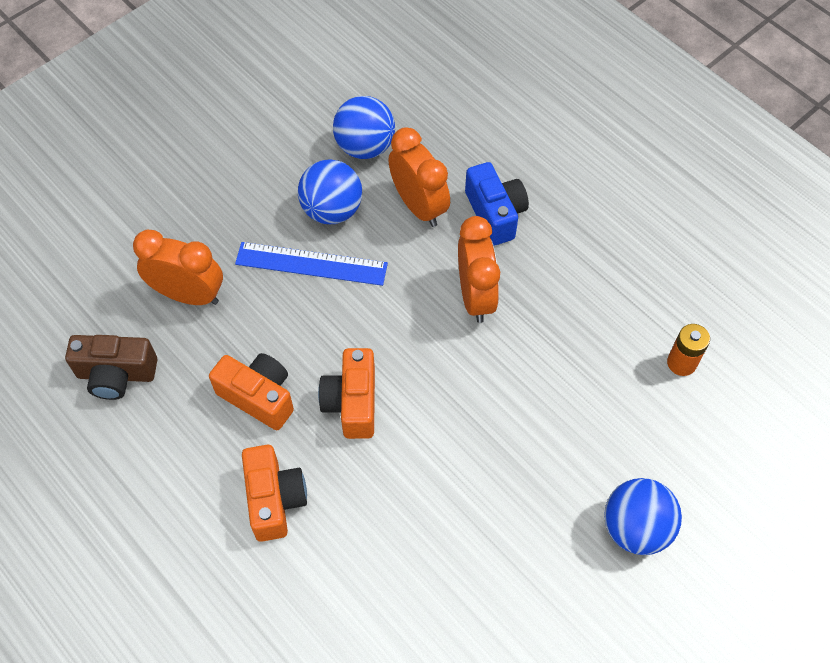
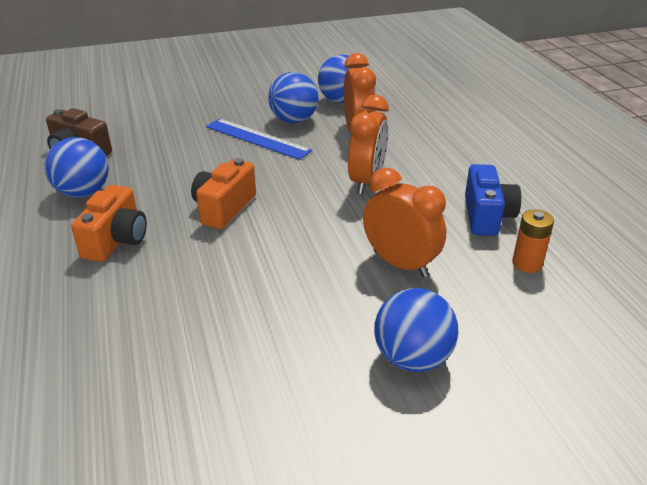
camera: 25 degrees right, 25 degrees down
orange clock [133,230,223,305] -> orange clock moved to [363,168,446,278]
orange camera [209,353,294,430] -> none
blue camera [465,162,529,246] -> blue camera moved to [465,164,521,236]
none -> blue ball [44,137,109,198]

